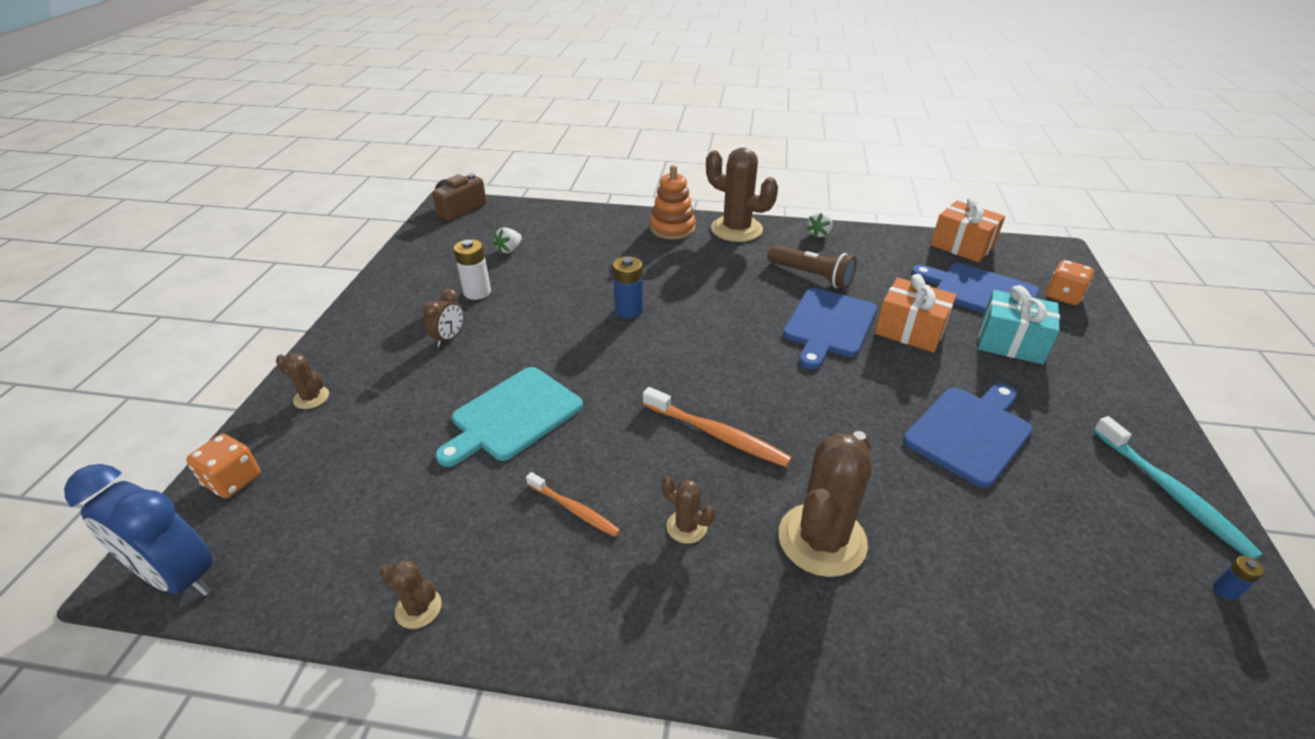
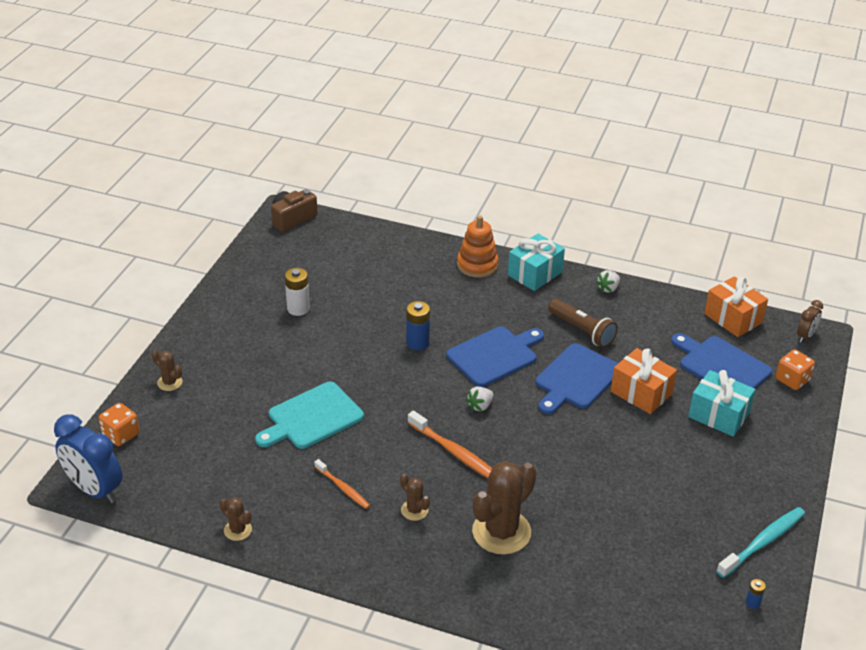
camera: 10 degrees right, 0 degrees up
brown clock [423,289,464,347] -> brown clock moved to [797,300,823,343]
white strawberry [493,227,522,254] -> white strawberry moved to [466,387,494,411]
brown cactus [706,147,778,242] -> turquoise gift [508,233,565,291]
blue cutting board [903,383,1033,488] -> blue cutting board moved to [446,326,544,387]
turquoise toothbrush [1093,416,1263,560] -> turquoise toothbrush turned 120 degrees counterclockwise [716,507,805,578]

